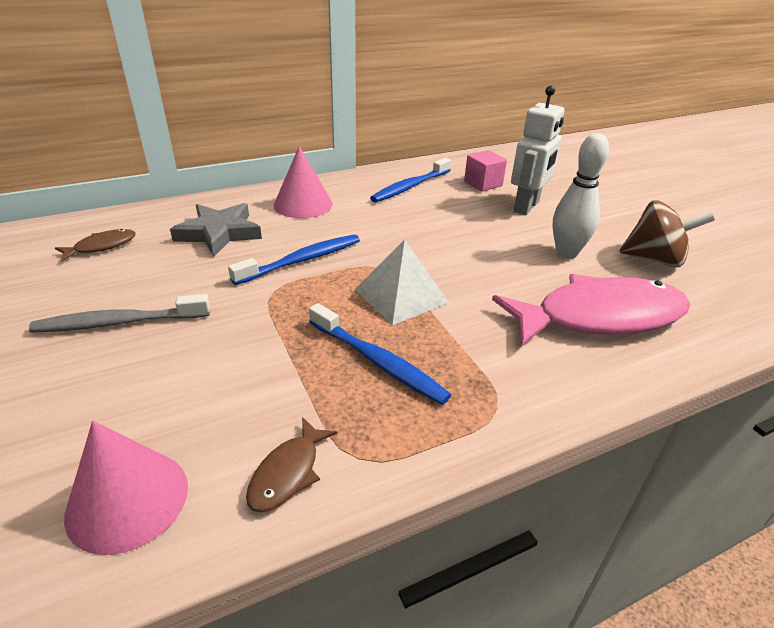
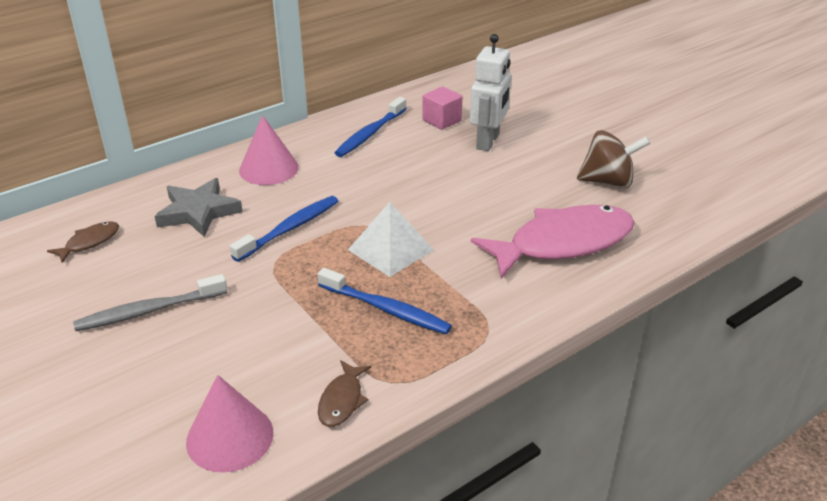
camera: 10 degrees left, 0 degrees up
white bowling pin [553,133,609,259] -> none

